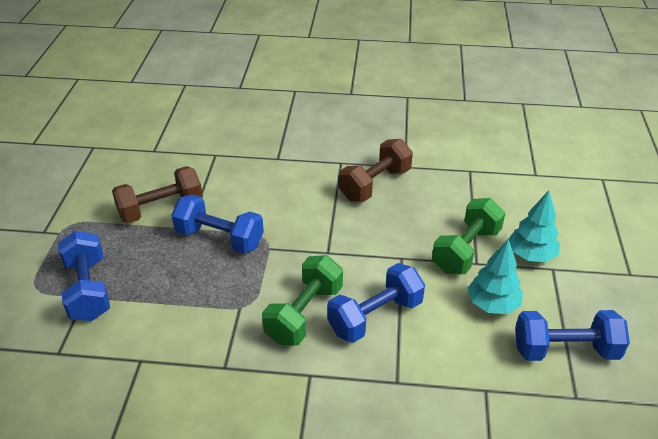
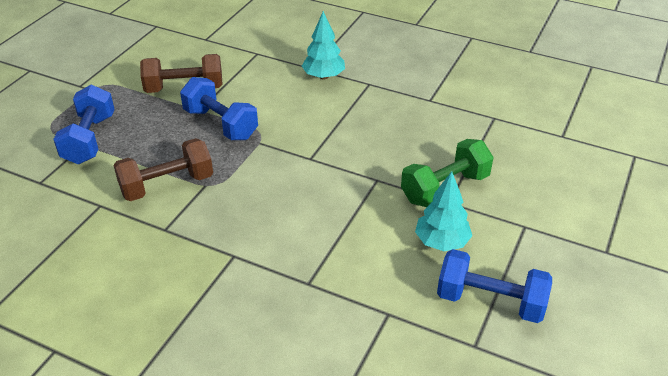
camera: 20 degrees right, 0 degrees up
green dumbbell [262,255,343,346] -> none
blue dumbbell [327,263,425,343] -> none
brown dumbbell [339,139,413,202] -> brown dumbbell moved to [114,138,213,201]
turquoise tree [508,191,560,262] -> turquoise tree moved to [302,11,345,79]

